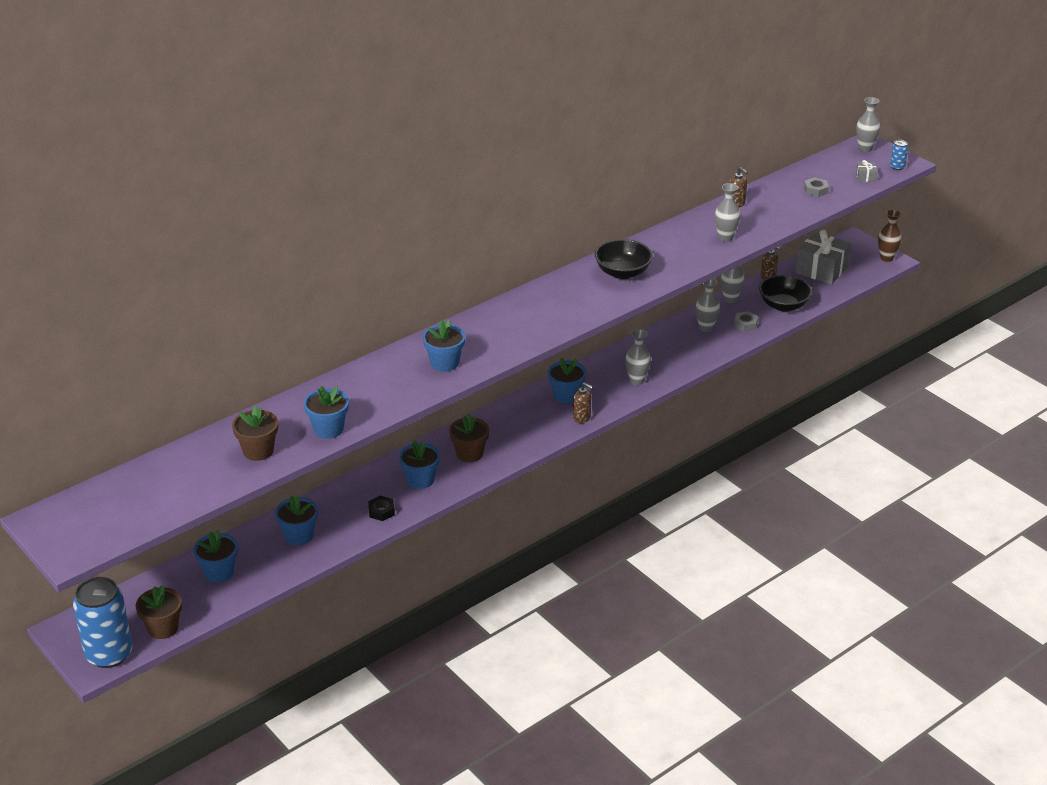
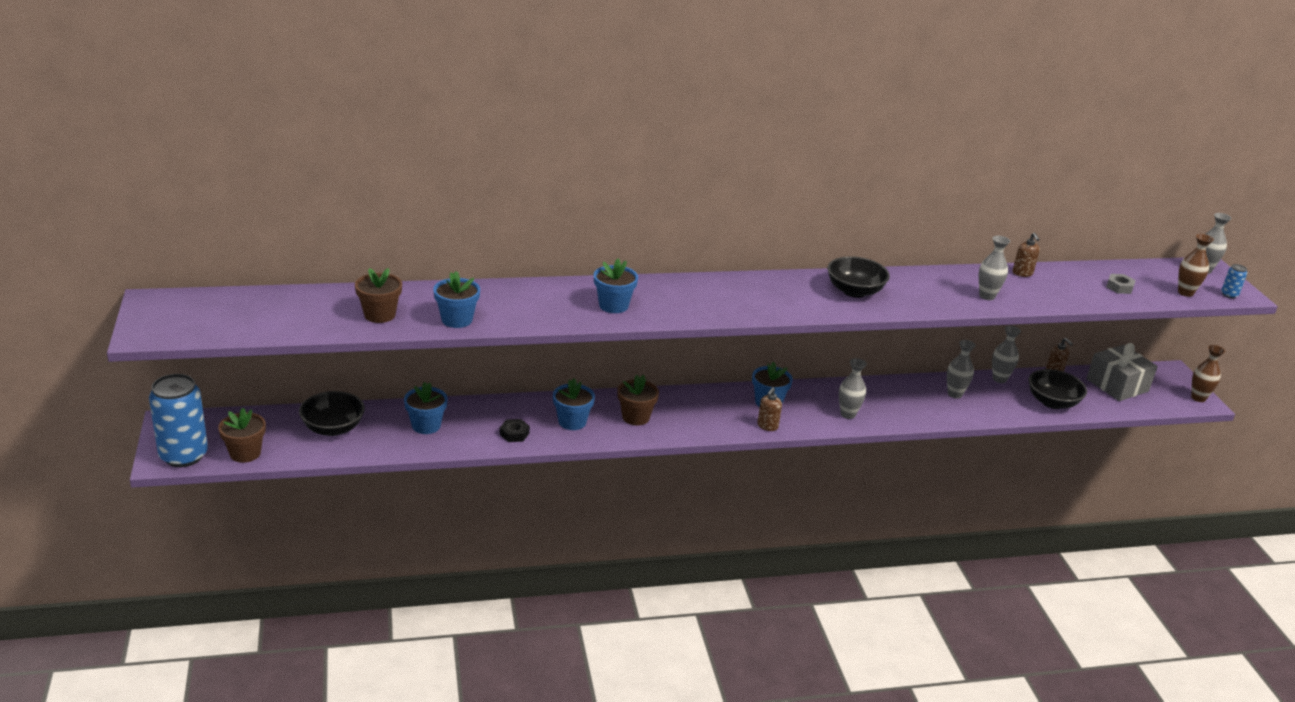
camera: 25 degrees right, 5 degrees down
blue flower pot [193,530,238,582] -> black bowl [299,391,365,436]
brown soap dispenser [573,382,593,423] -> brown soap dispenser turned 60 degrees clockwise [757,387,782,431]
grey nut [734,311,758,332] -> none
grey gift [856,160,877,182] -> brown vase [1178,234,1214,297]

